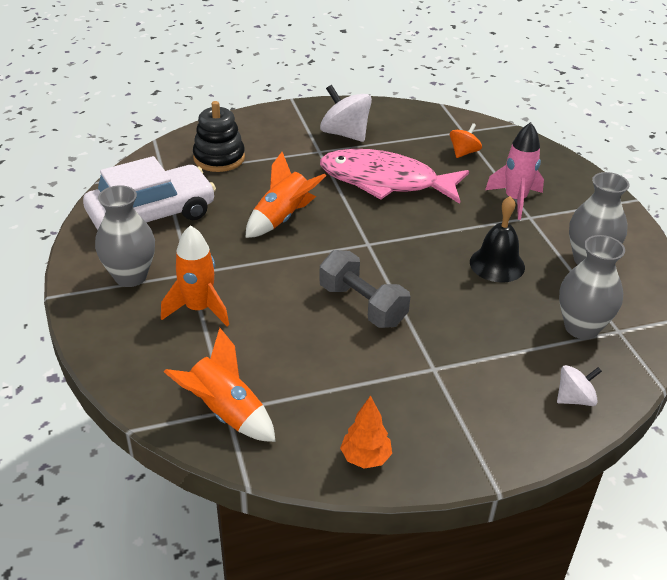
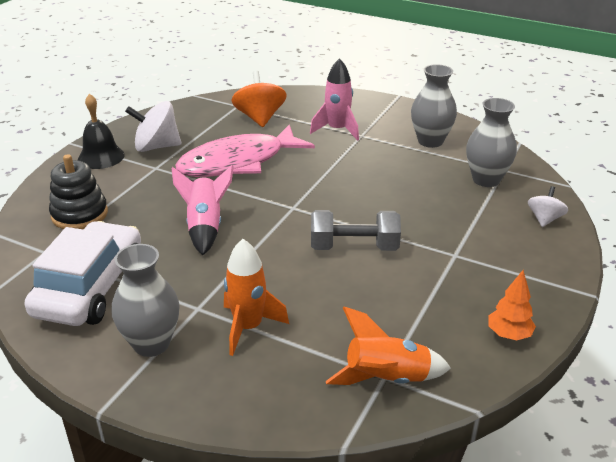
camera: 45 degrees left, 5 degrees down
orange rocket [246,152,326,238] -> pink rocket [172,165,234,255]
orange spinning top [450,123,482,158] -> orange spinning top [231,71,287,127], size x1.71
black bell [470,196,525,283] -> black bell moved to [78,94,125,169]

